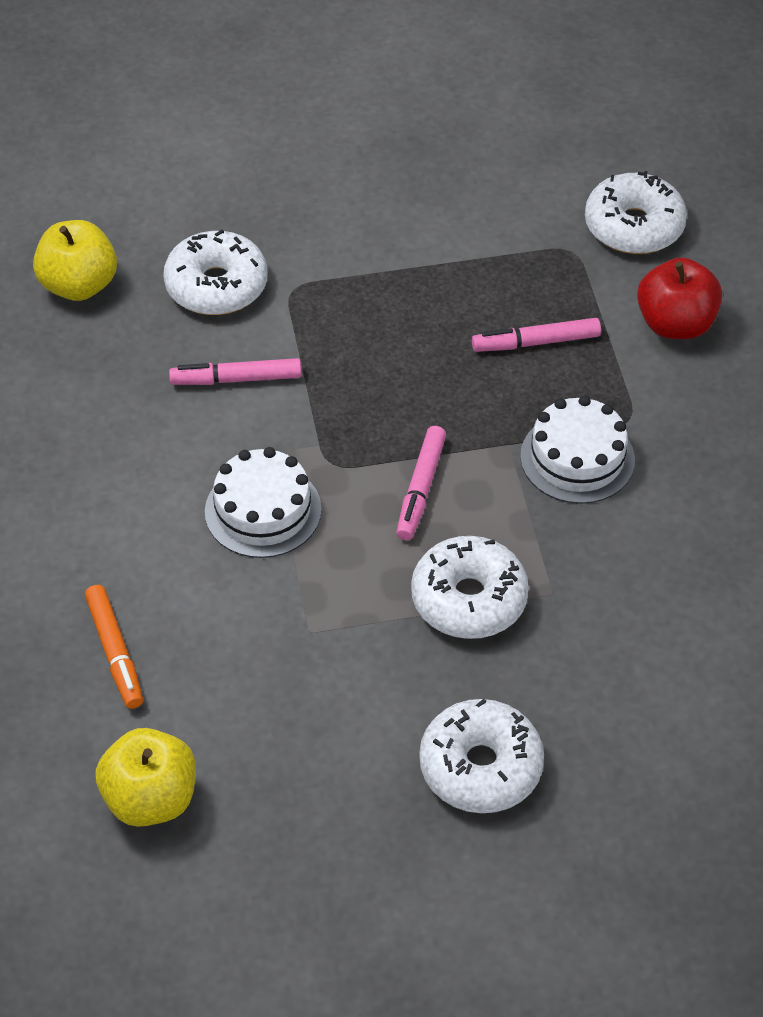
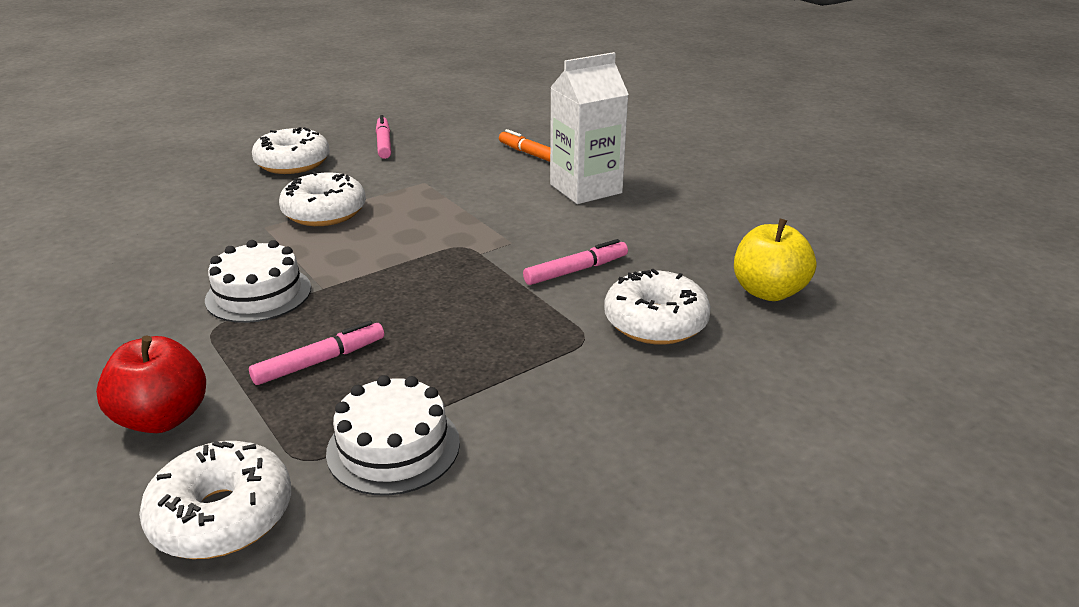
camera: 155 degrees right, 20 degrees down
yellow apple [96,728,196,827] -> none
white cake [205,447,322,558] -> white cake moved to [326,375,460,496]
pink marker [396,426,446,540] -> pink marker moved to [376,115,391,159]
none -> white carton [550,52,629,204]

